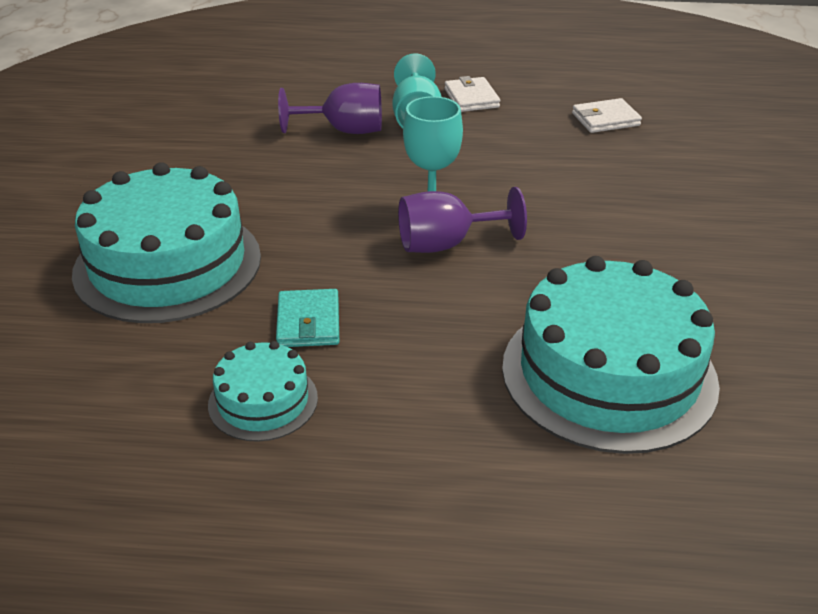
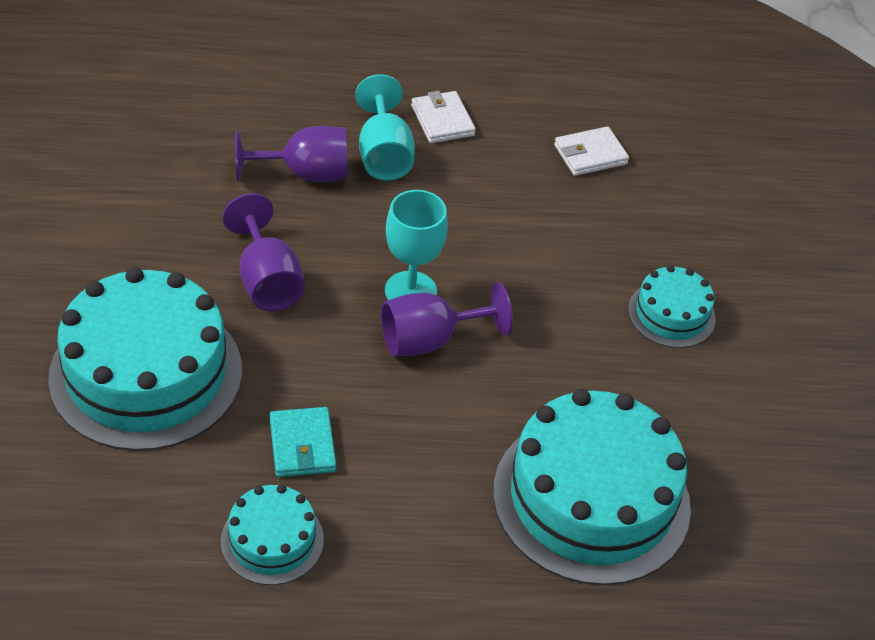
camera: 10 degrees left, 10 degrees up
none -> purple goblet [223,193,305,311]
none -> turquoise cake [628,265,716,348]

